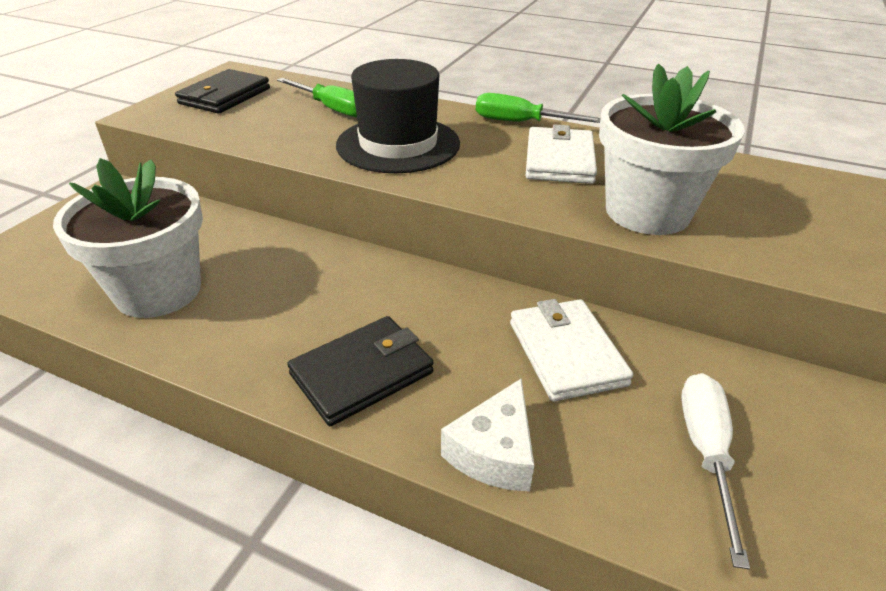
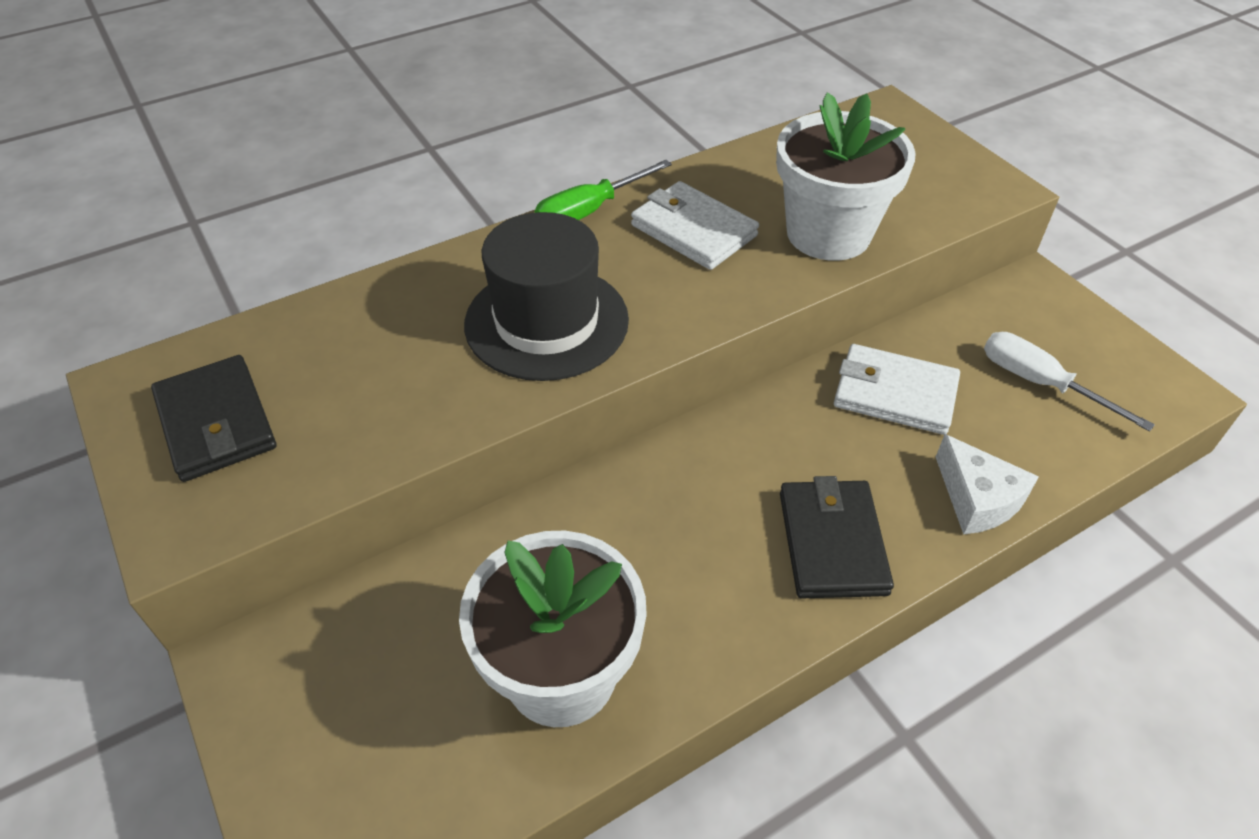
camera: 55 degrees left, 10 degrees up
green screwdriver [277,78,357,117] -> none

